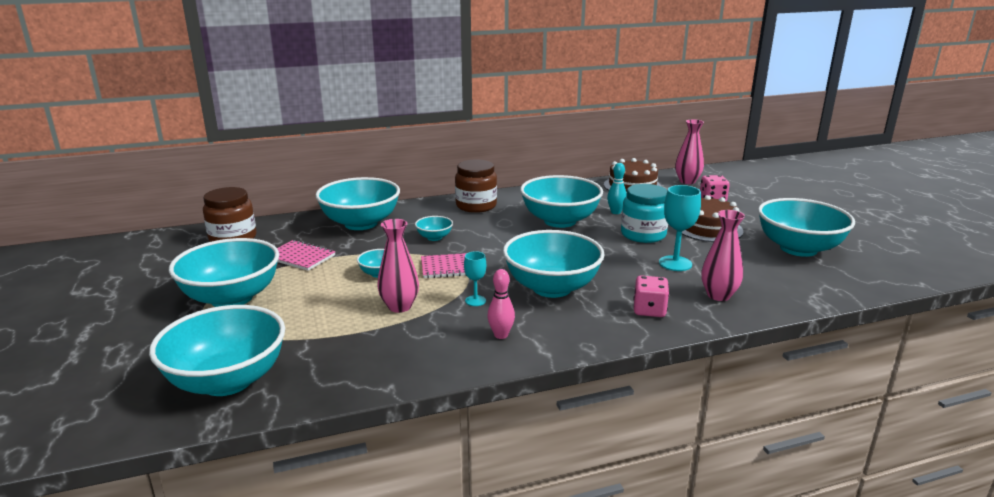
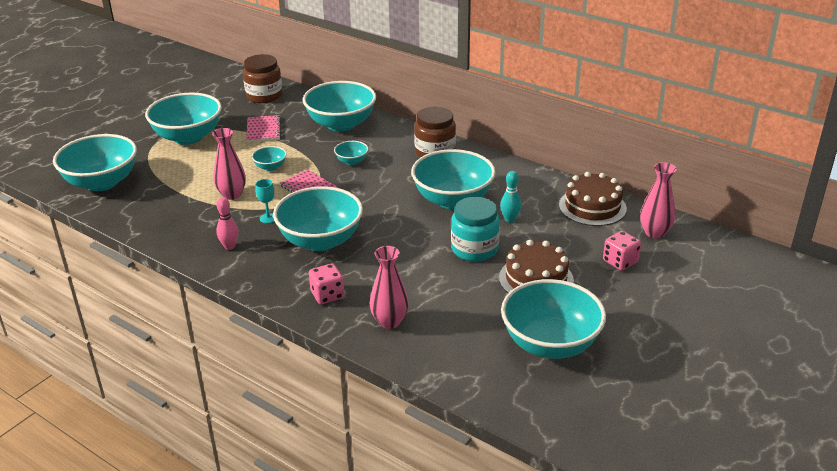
camera: 55 degrees right, 10 degrees up
turquoise goblet [659,185,701,271] -> none

